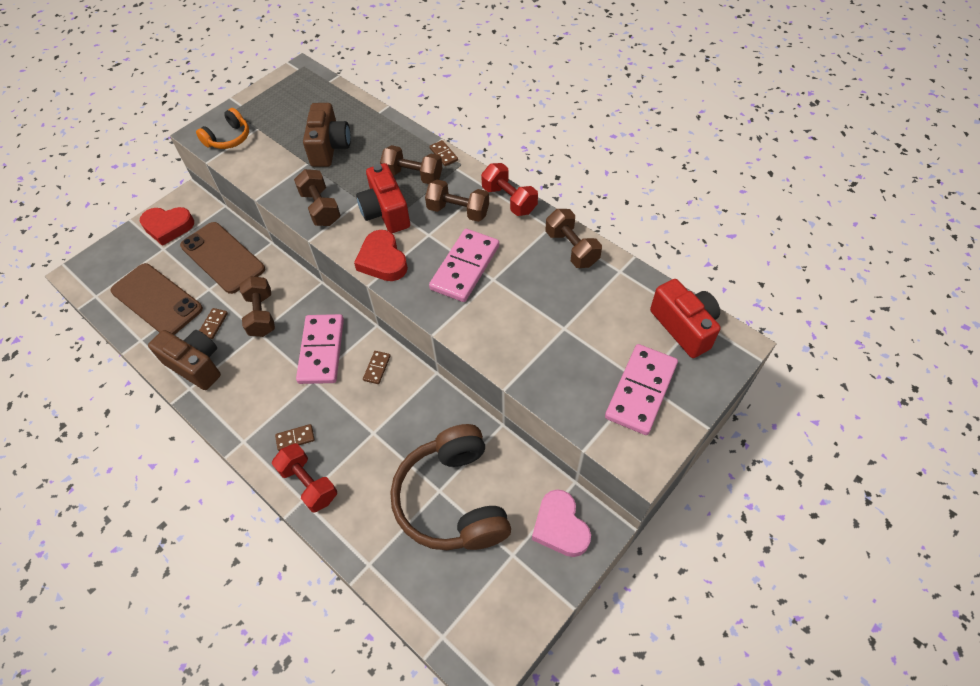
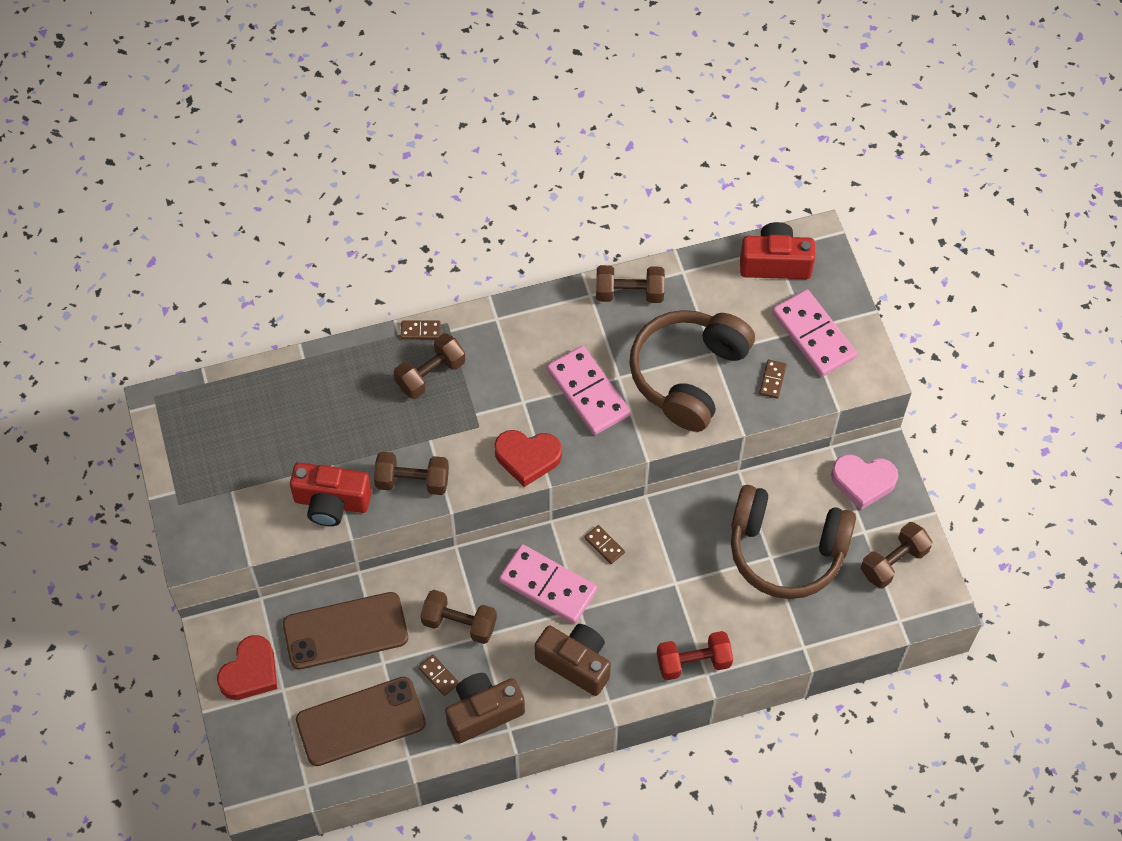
camera: 60 degrees left, 5 degrees up
orange headphones [196,108,249,149] -> none
brown domino [275,424,315,451] -> brown domino moved to [759,360,787,399]
brown camera [303,103,351,167] -> brown camera moved to [535,624,611,696]
red camera [356,163,410,233] -> red camera moved to [290,462,372,526]
brown dumbbell [425,179,489,222] -> brown dumbbell moved to [861,522,932,589]
red dumbbell [481,163,538,216] -> none
none -> brown headphones [629,310,755,432]

